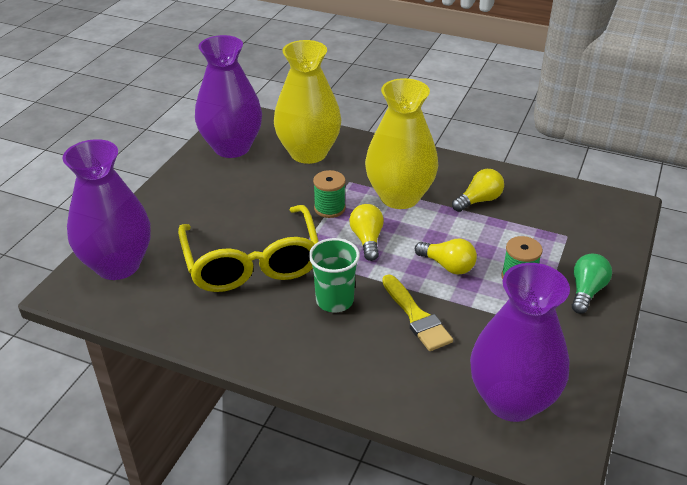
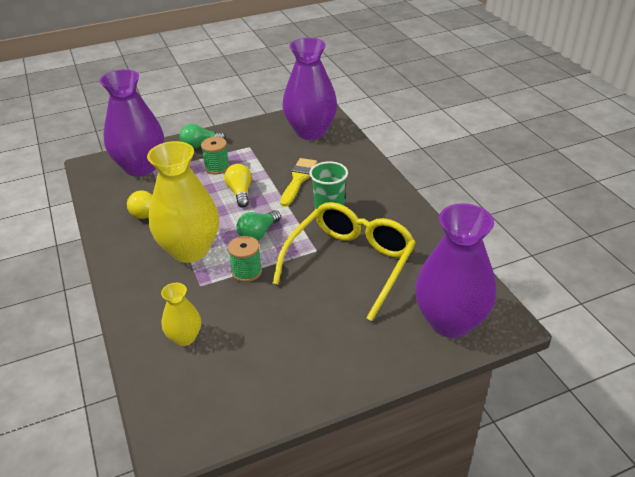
camera: 135 degrees left, 0 degrees up
purple vase [195,35,262,158] -> purple vase moved to [100,69,164,177]
yellow vase [274,40,341,164] -> yellow vase [161,283,201,346], size x0.50
yellow light bulb [349,204,384,261] -> green light bulb [236,210,281,241]

